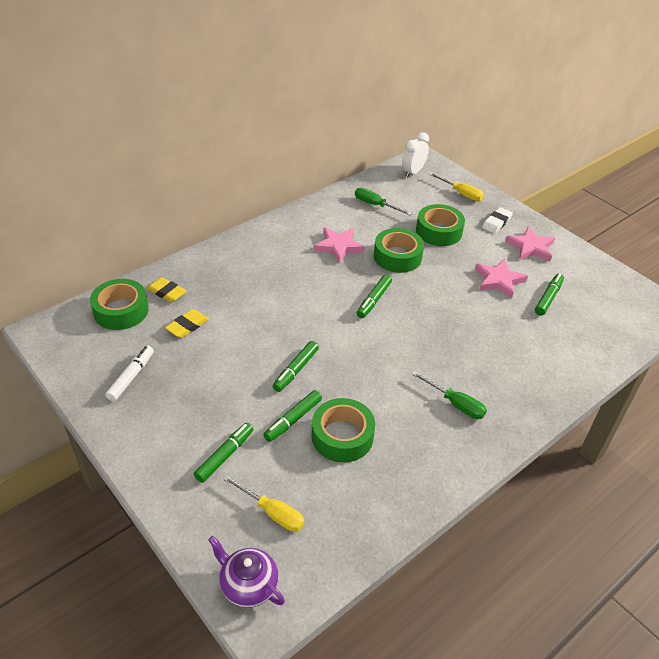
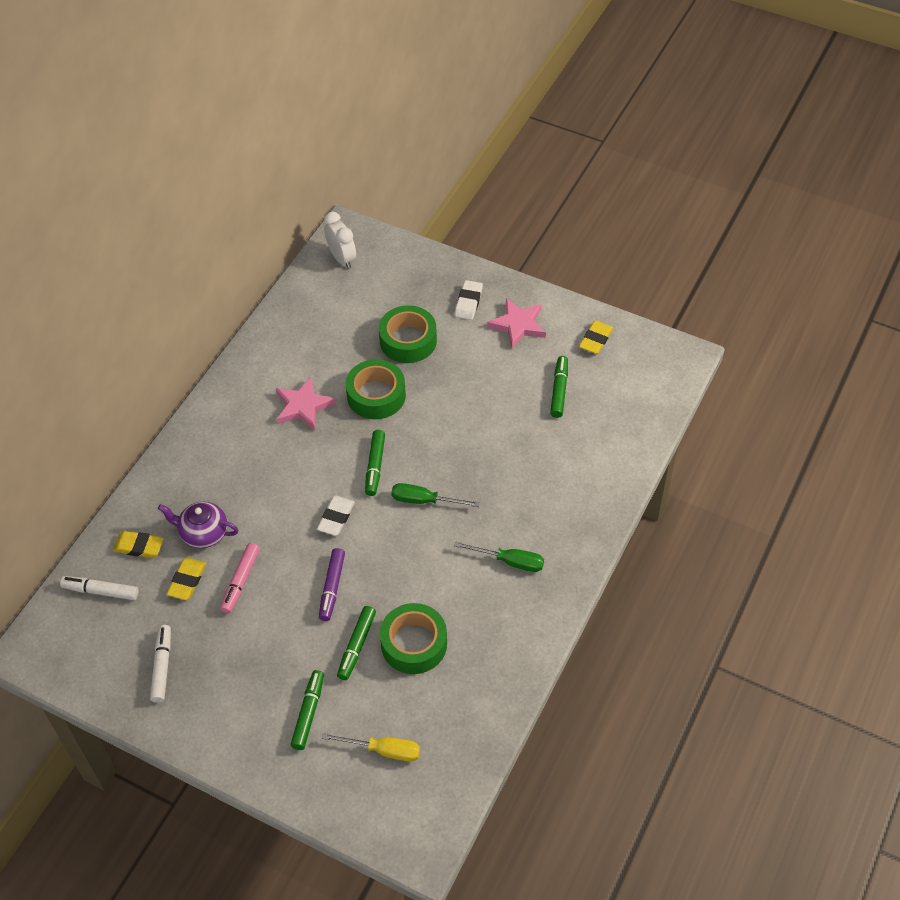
camera: 20 degrees left, 10 degrees up
green tape [90,279,149,330] -> white marker [60,576,138,600]
purple teapot [208,536,285,608] -> purple teapot moved to [158,502,238,548]
green marker [273,341,319,392] -> purple marker [319,548,345,621]
green screwdriver [355,188,412,215] -> green screwdriver moved to [391,483,480,507]
white clock [402,132,429,178] -> white clock turned 135 degrees clockwise [324,212,356,269]
yellow screwdriver [429,173,484,201] -> none
pink star [475,259,528,298] -> none
none -> pink marker [220,543,260,614]
none -> white eraser [317,496,355,536]
none -> yellow eraser [579,320,613,354]

